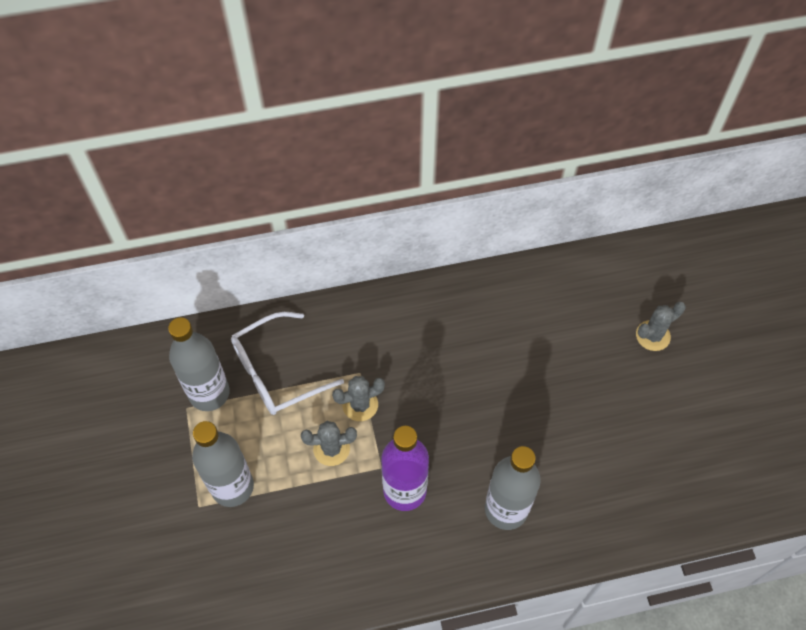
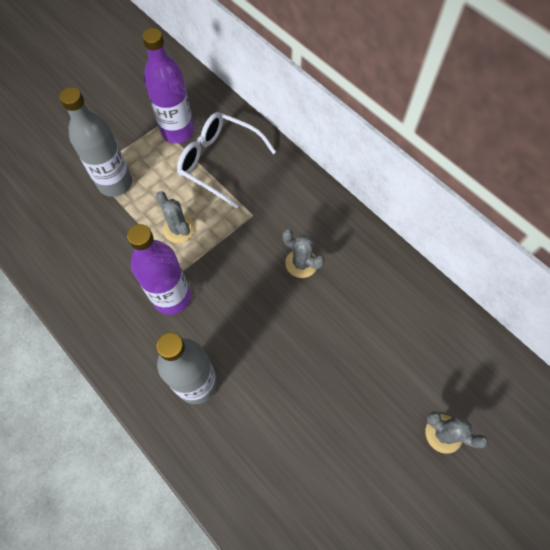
camera: 60 degrees right, 5 degrees up
grey bottle [168,317,230,411] -> purple bottle [142,28,194,143]
grey cactus [332,376,385,421] -> grey cactus moved to [283,229,324,278]

